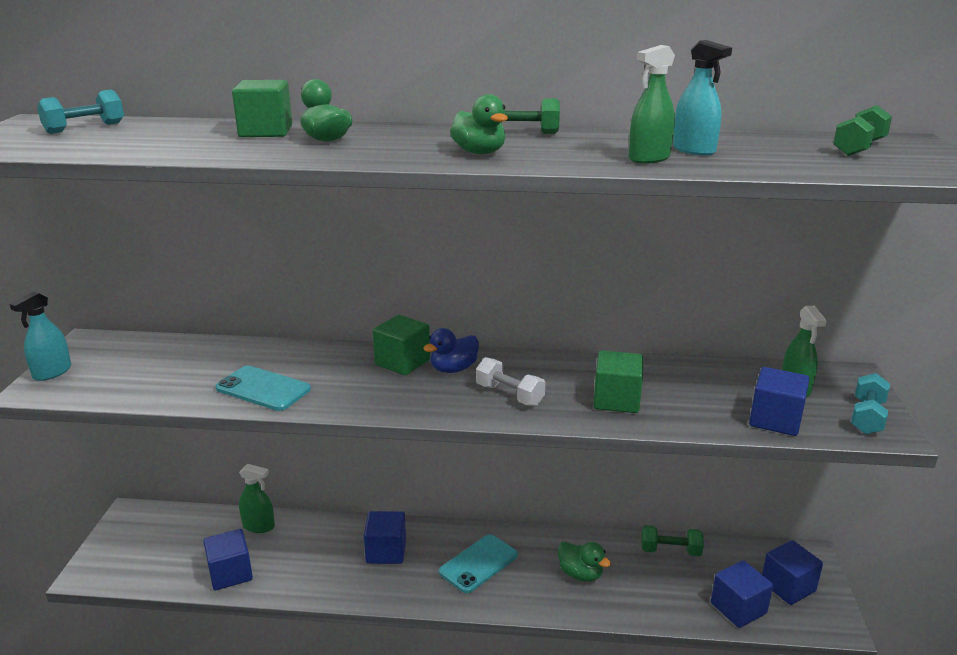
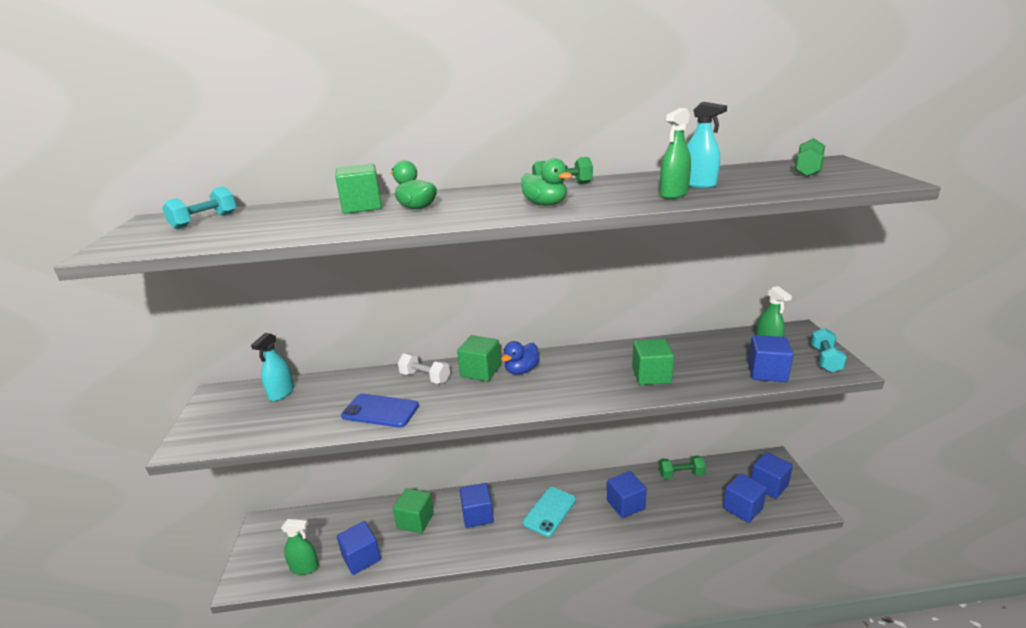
camera: 10 degrees left, 0 degrees up
turquoise spray bottle [10,292,71,381] -> turquoise spray bottle moved to [251,333,294,401]
turquoise phone [215,365,311,411] -> blue phone [341,394,419,428]
green spray bottle [239,464,275,533] -> green spray bottle moved to [281,519,319,575]
white dumbbell [476,357,545,406] -> white dumbbell moved to [398,353,450,384]
green duck [558,542,611,582] -> blue cube [607,471,647,518]
none -> green cube [393,488,434,534]

